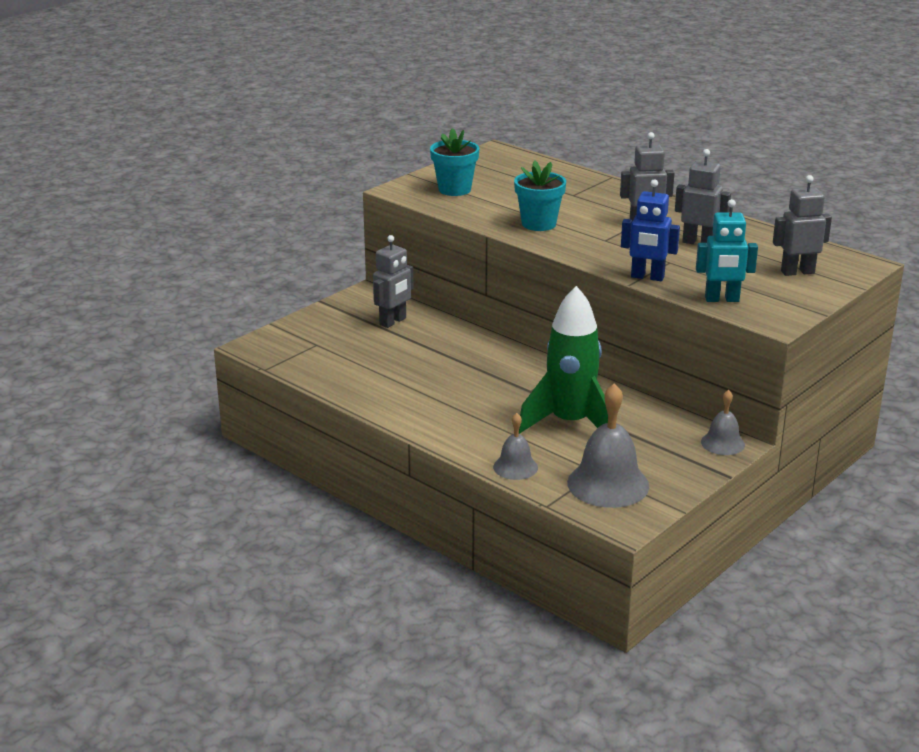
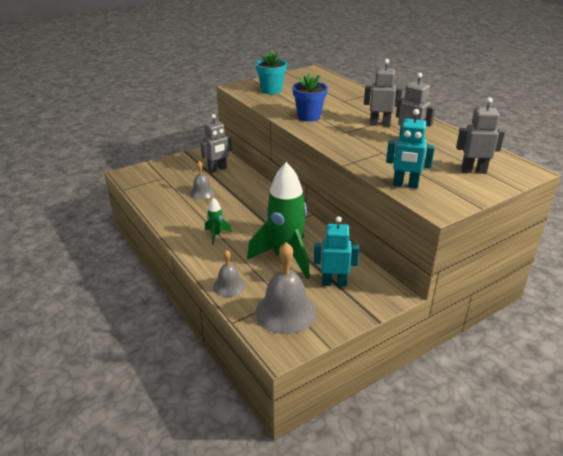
camera: 15 degrees right, 5 degrees up
turquoise flower pot [514,161,566,231] -> blue flower pot [292,73,328,122]
blue robot [621,179,680,281] -> none
grey bell [701,390,745,455] -> grey bell moved to [190,161,215,200]
none -> green rocket [205,198,232,245]
none -> turquoise robot [314,216,359,287]

